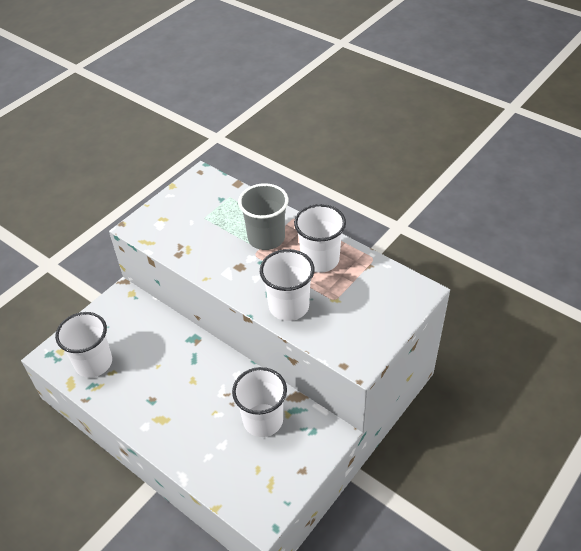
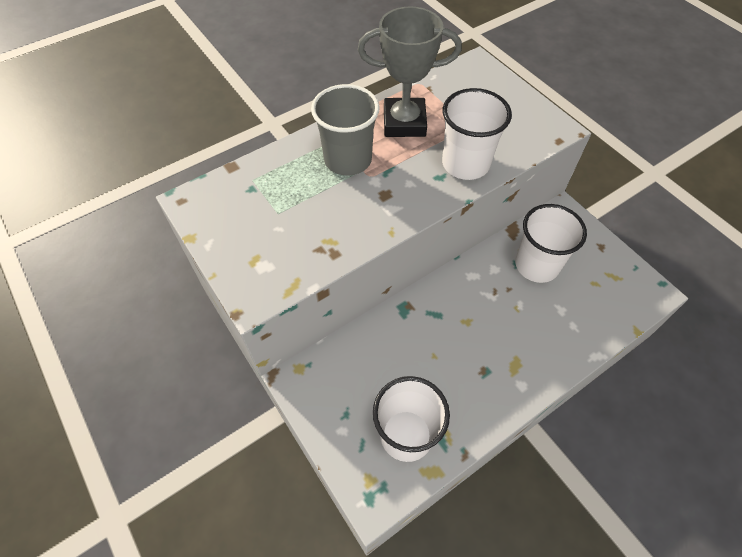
camera: 75 degrees left, 10 degrees up
white cup [294,204,346,273] -> grey trophy [358,6,462,137]

